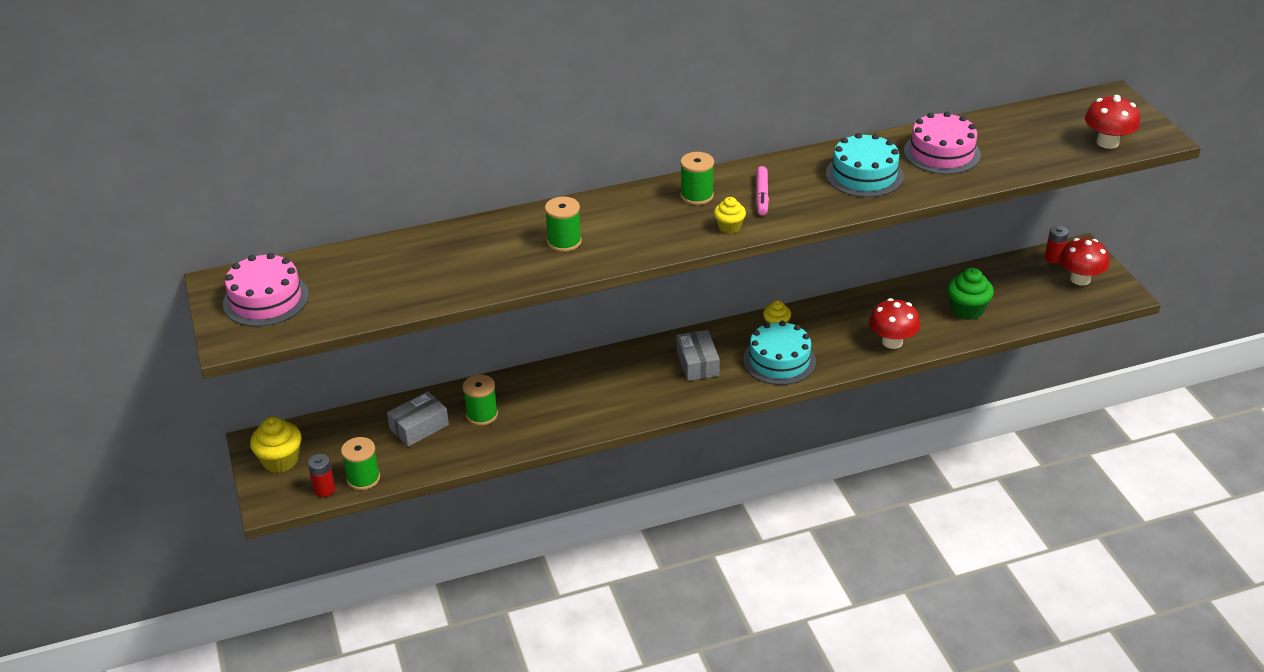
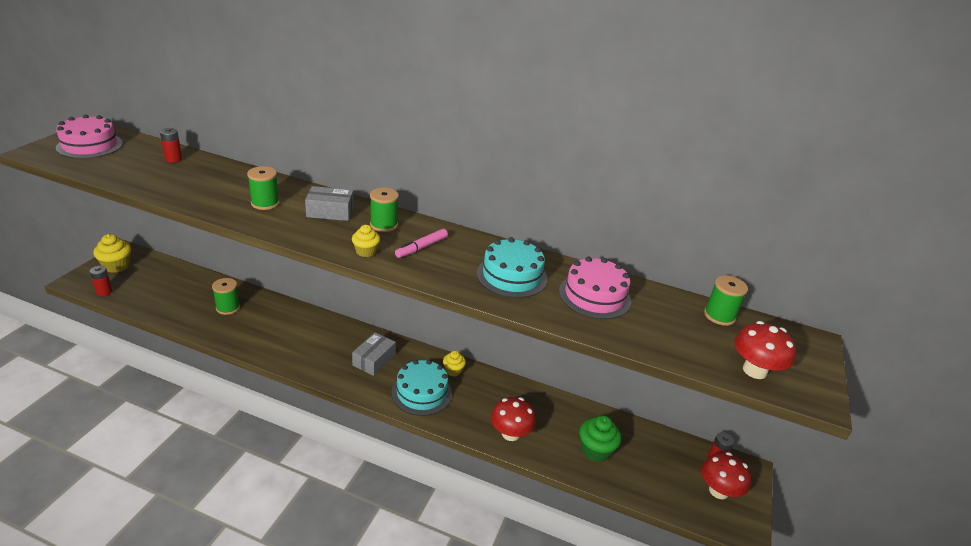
camera: 35 degrees right, 5 degrees down
green spool [341,437,380,490] -> green spool moved to [704,275,748,326]
grey box [387,391,449,447] -> grey box moved to [305,186,354,221]
none -> red battery [160,128,182,163]

